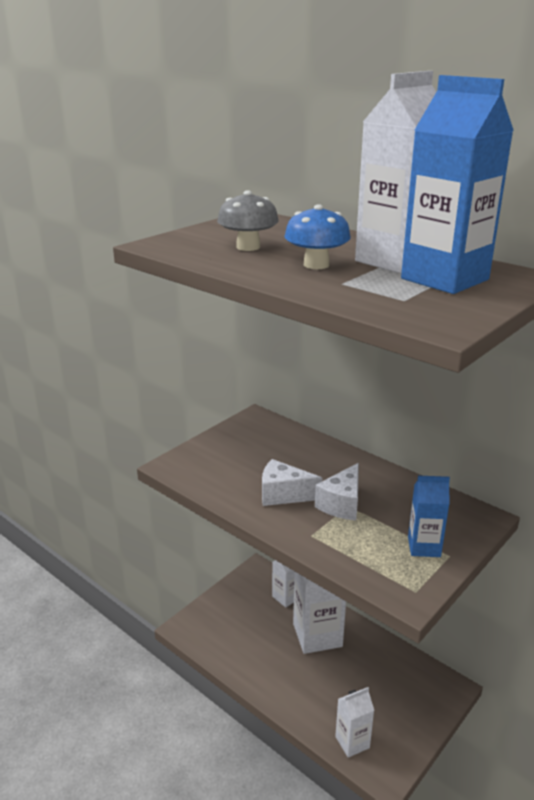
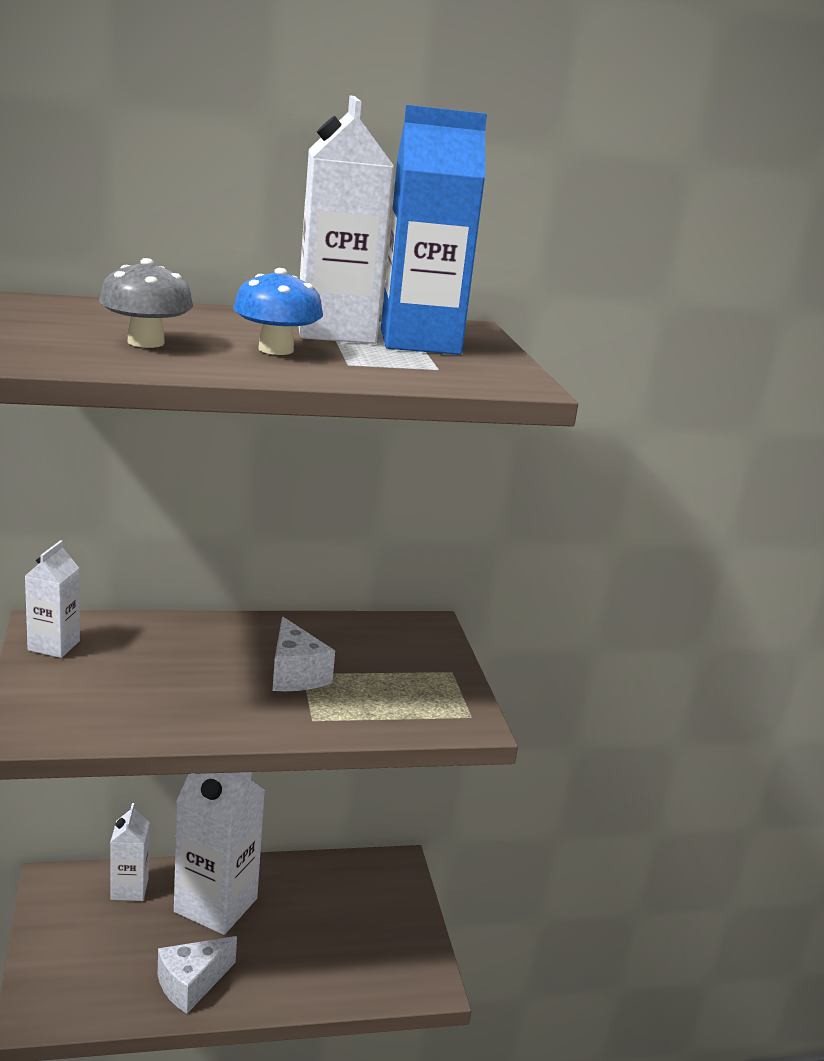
camera: 55 degrees left, 5 degrees down
white cheese [262,459,322,506] -> white cheese moved to [158,936,237,1013]
white carton [335,687,374,758] -> white carton moved to [25,540,80,658]
blue carton [408,475,450,557] -> none

